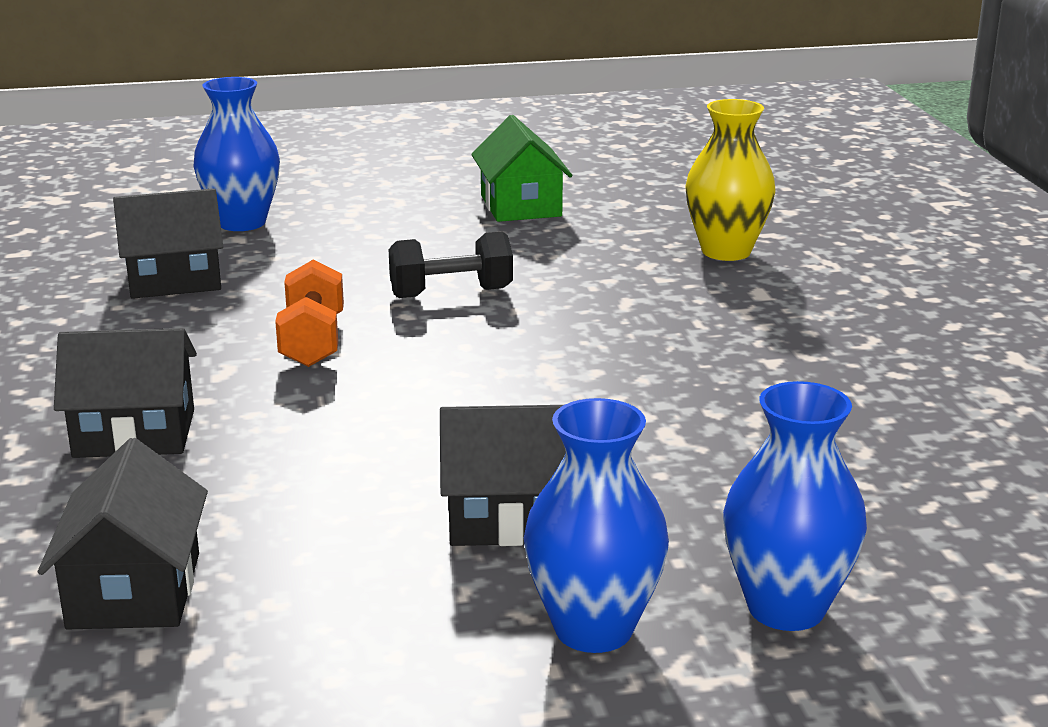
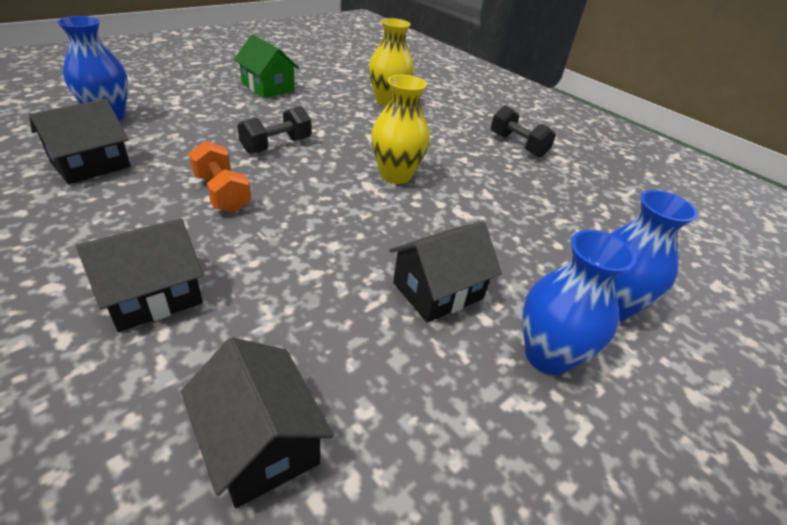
camera: 35 degrees left, 15 degrees up
none -> yellow vase [371,75,430,184]
none -> black dumbbell [491,105,556,157]

